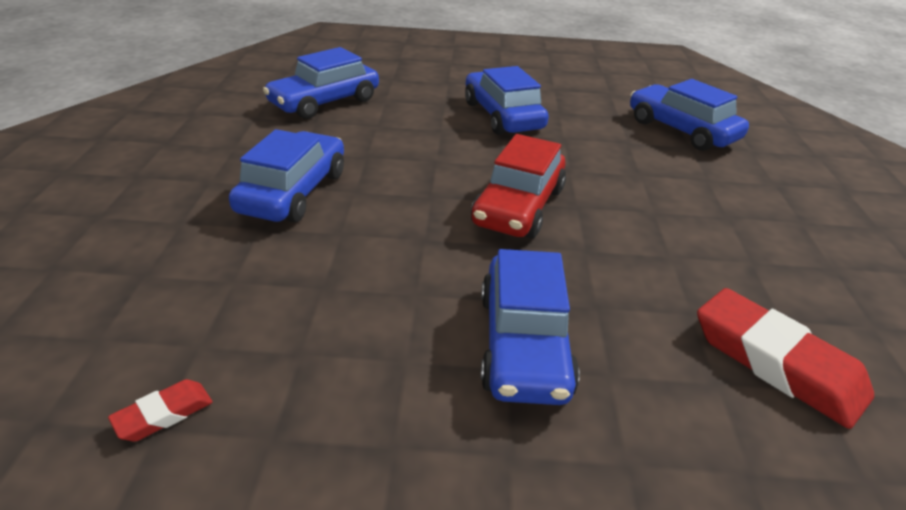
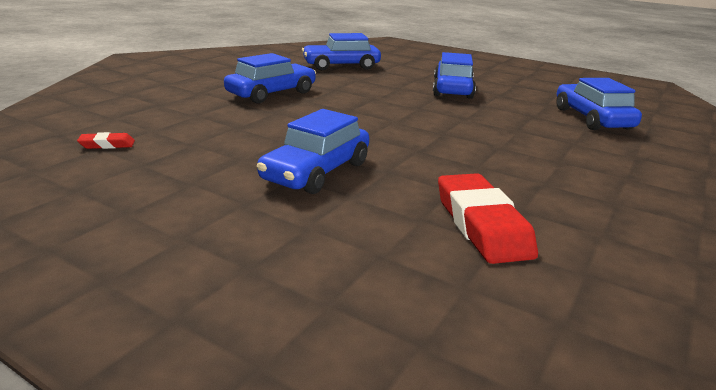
camera: 30 degrees right, 10 degrees down
red car [471,134,566,238] -> none

